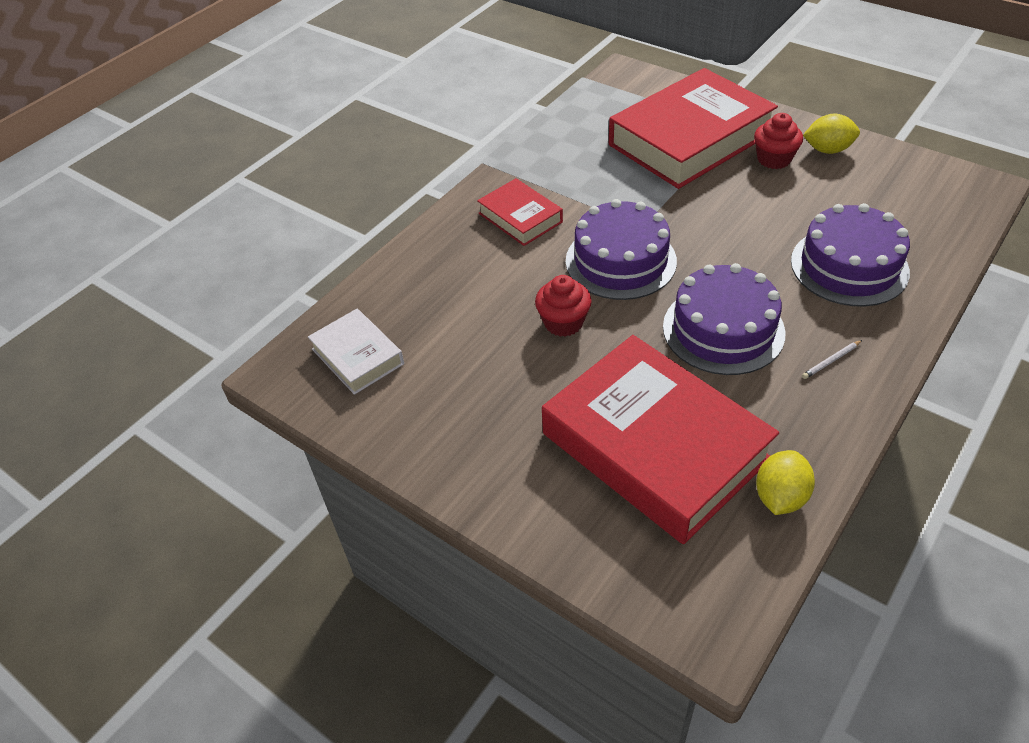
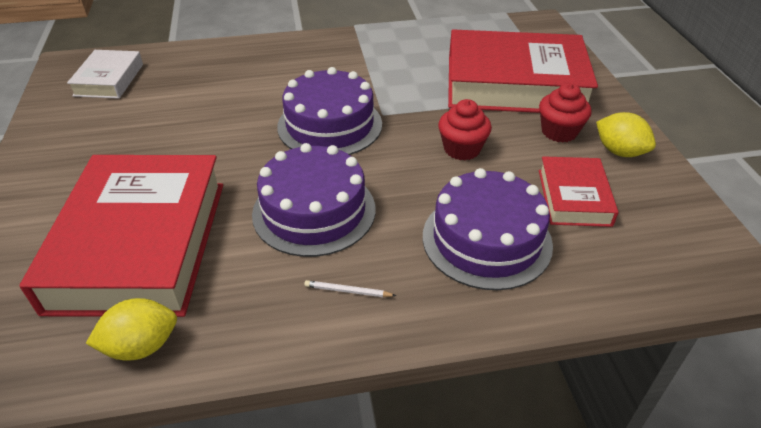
camera: 40 degrees right, 5 degrees down
red book [477,178,563,246] -> red book moved to [539,156,619,227]
red cupcake [535,275,592,337] -> red cupcake moved to [438,99,492,160]

